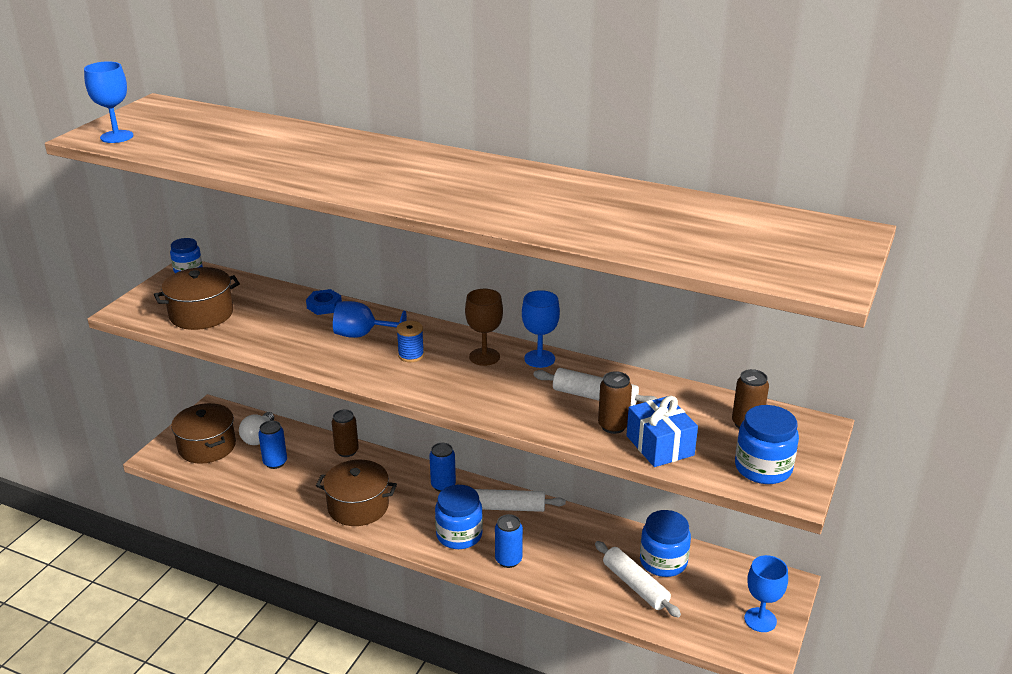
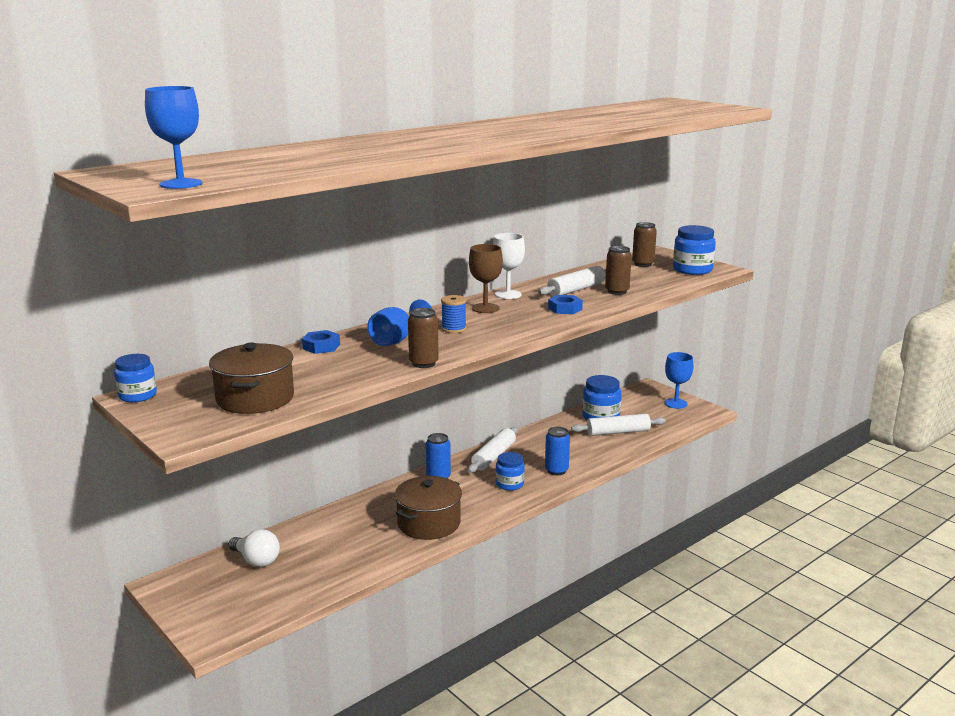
camera: 65 degrees left, 10 degrees down
brown pot [171,403,236,464] -> none
blue can [258,421,287,469] -> none
brown can [332,409,359,457] -> brown can moved to [408,308,439,368]
blue jar [435,485,483,549] -> blue jar [496,452,525,491], size x0.66
blue goblet [522,290,560,368] -> white goblet [493,233,525,299]
blue gift [627,396,698,467] -> none
none -> blue nut [548,295,583,314]

